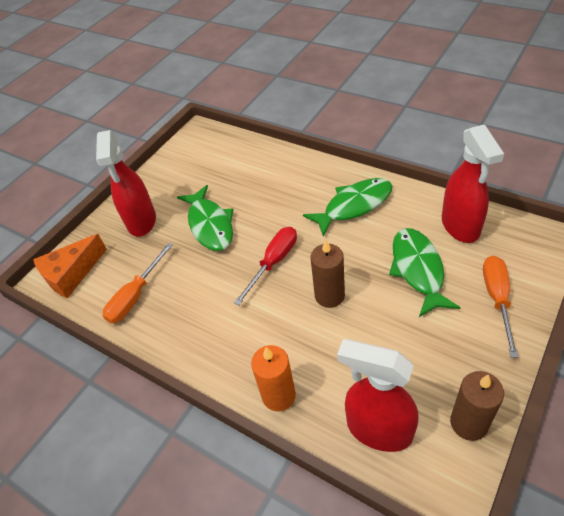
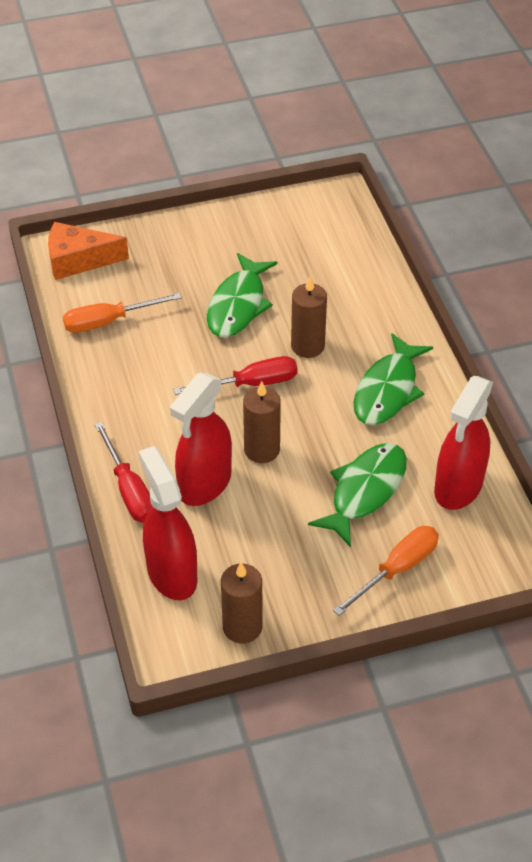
camera: 35 degrees right, 0 degrees up
red spray bottle [96,130,156,237] -> red spray bottle moved to [170,373,232,506]
orange candle [251,345,296,411] -> red screwdriver [95,422,153,523]
green fish [303,178,392,237] -> green fish turned 105 degrees clockwise [353,333,433,425]
none -> brown candle [291,276,327,358]

